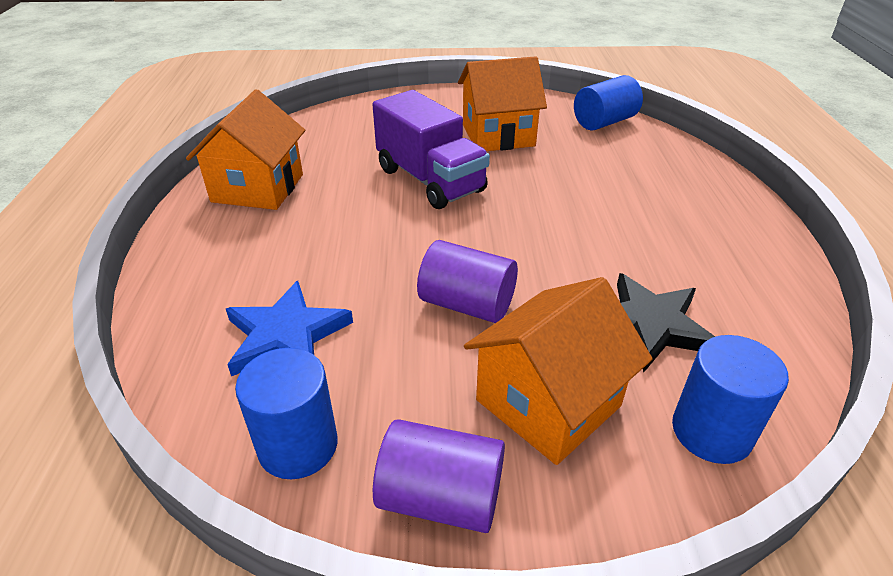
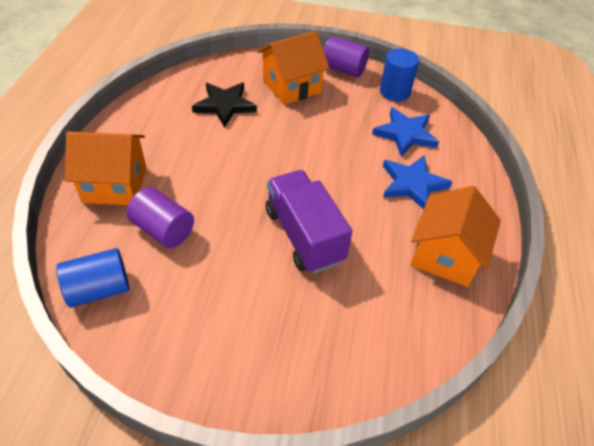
camera: 170 degrees left, 10 degrees up
purple cylinder [417,240,518,323] -> purple cylinder moved to [127,187,194,248]
orange house [458,56,547,151] -> orange house moved to [65,131,146,205]
blue cylinder [672,335,789,464] -> none
none -> blue star [383,155,452,210]

